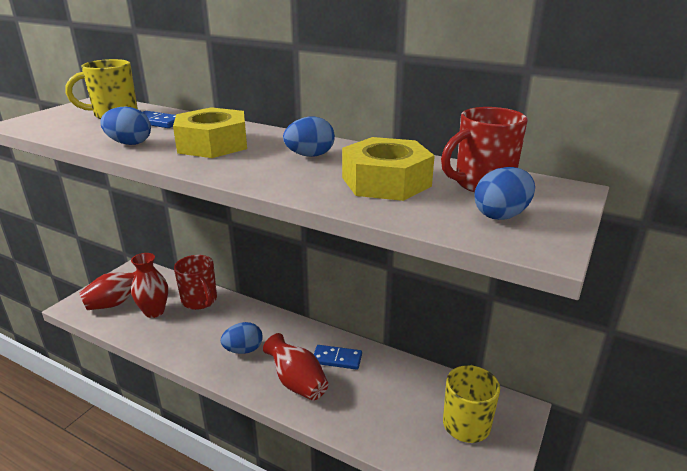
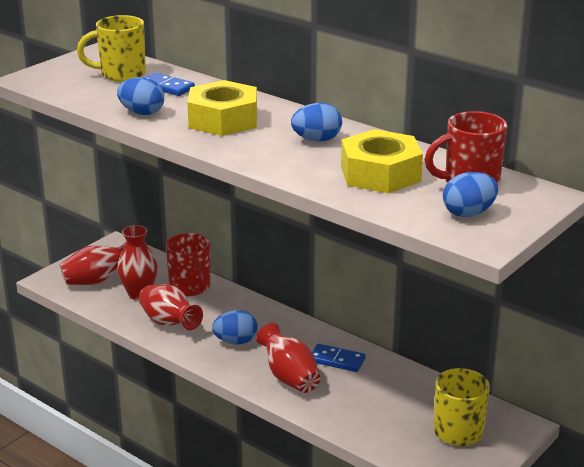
camera: 10 degrees right, 0 degrees up
none -> red vase [138,284,203,330]

